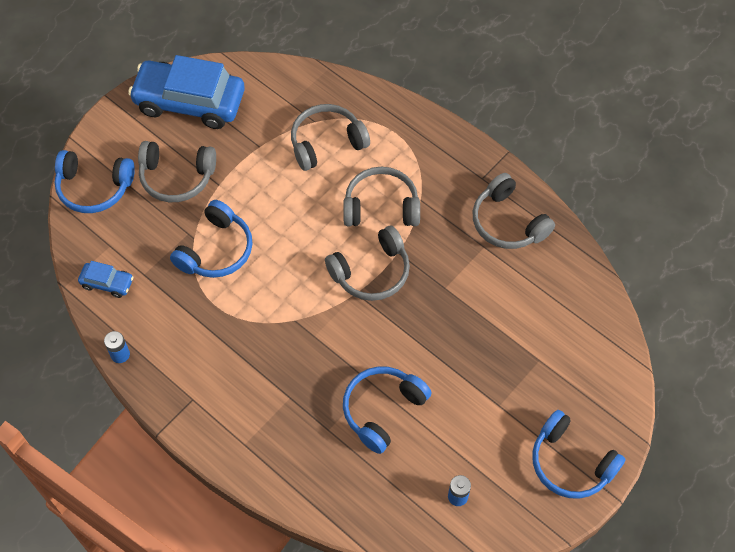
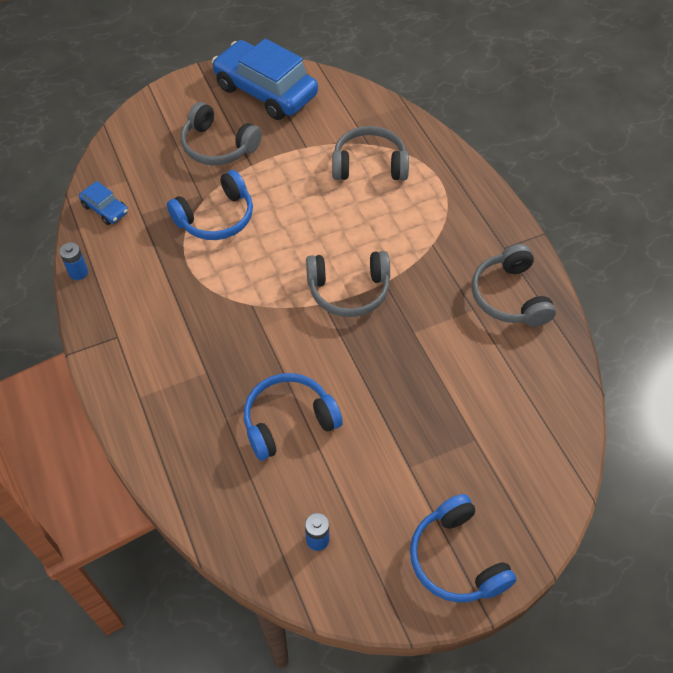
camera: 25 degrees right, 5 degrees down
blue headphones [54,150,135,213] -> none
grey headphones [343,167,420,226] -> none

